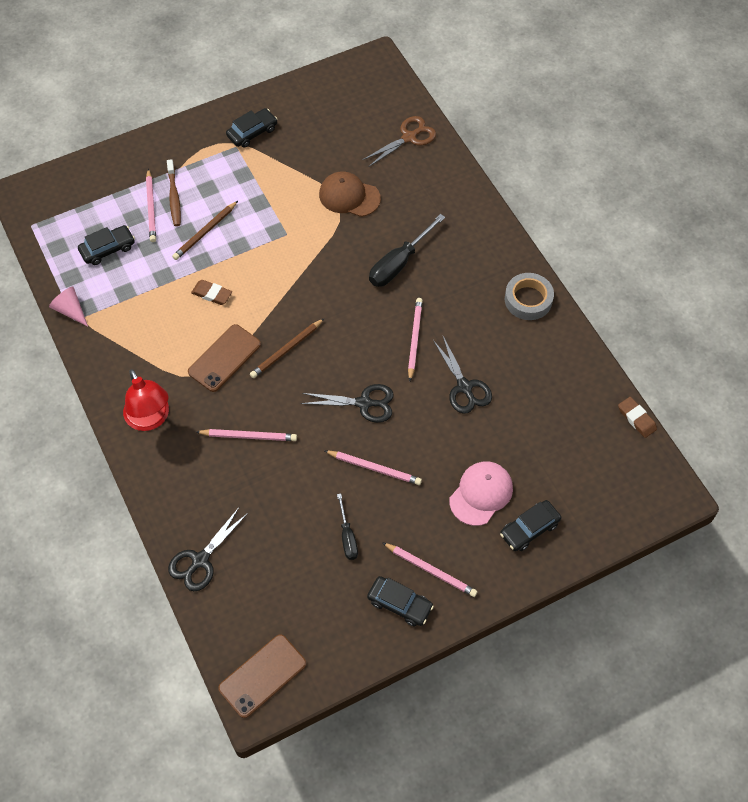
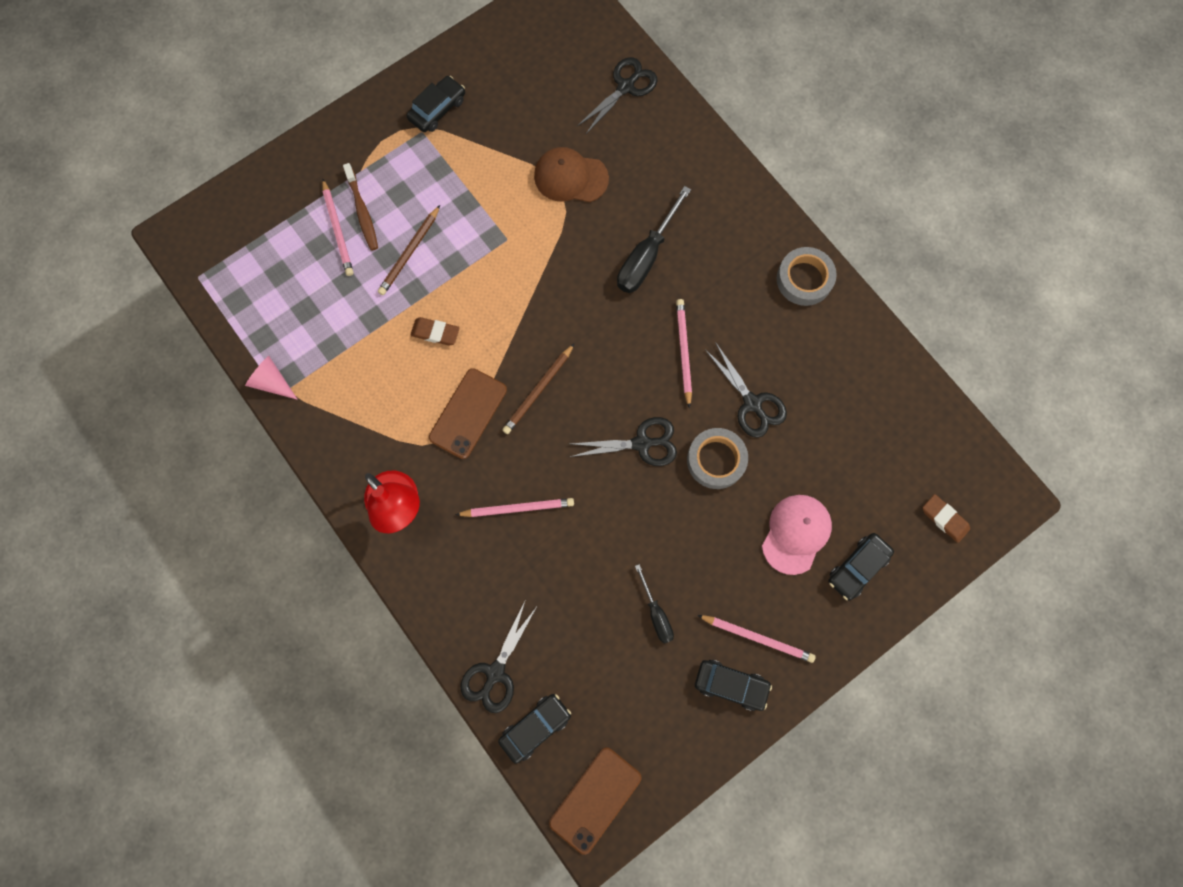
camera: 10 degrees left, 15 degrees up
black car [78,225,135,265] -> black car moved to [498,694,571,764]
pink pencil [325,450,422,485] -> none
brown scissors [363,116,436,167] -> black scissors [577,57,657,134]
brown eraser [618,397,657,438] -> brown eraser moved to [923,494,970,543]
none -> grey tape [687,428,748,489]

